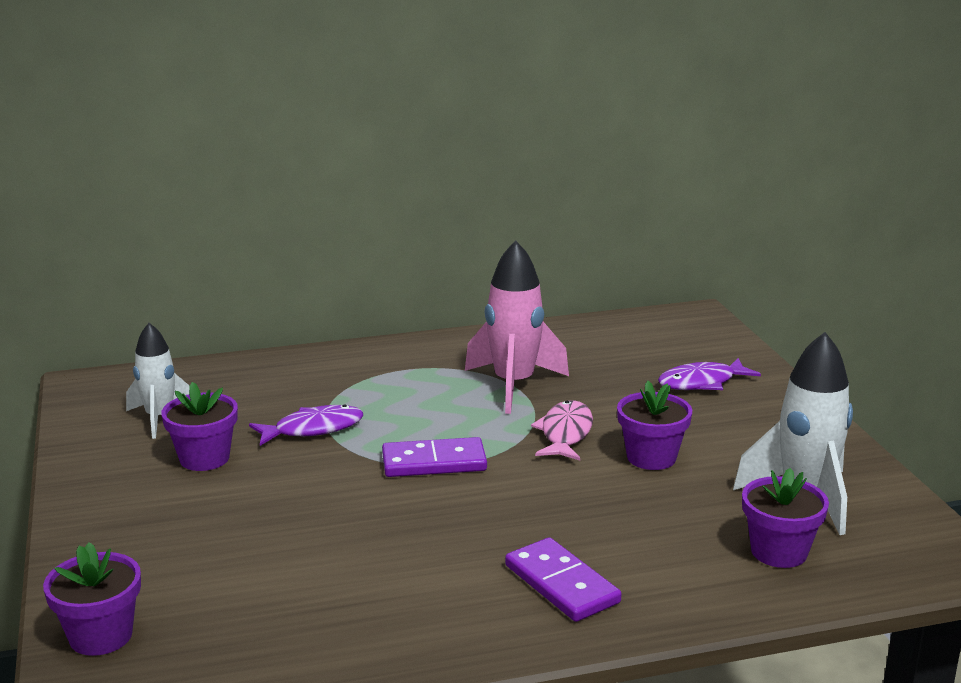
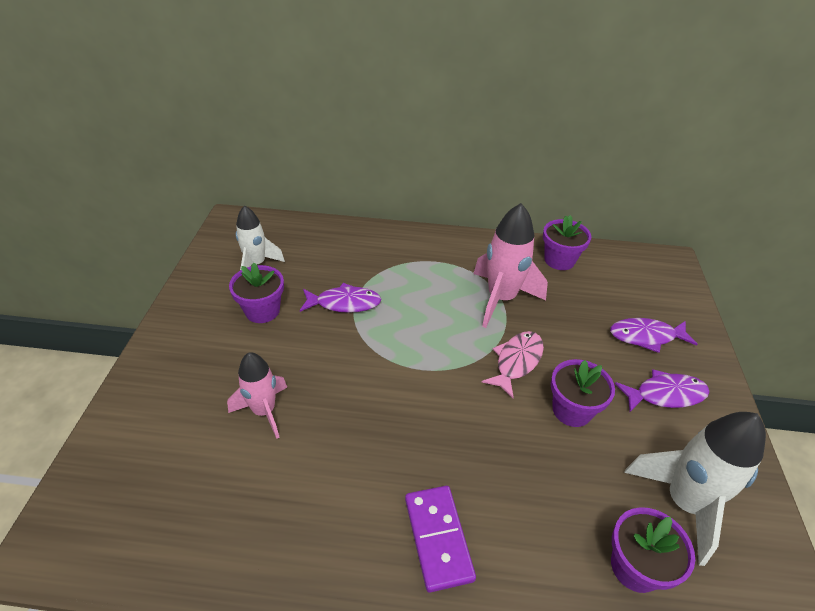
camera: 20 degrees right, 20 degrees up
purple flower pot [43,542,141,656] -> purple flower pot moved to [543,215,592,270]
purple domino [382,437,487,477] -> none
none -> pink rocket [227,352,287,439]
none -> purple fish [615,369,710,412]

